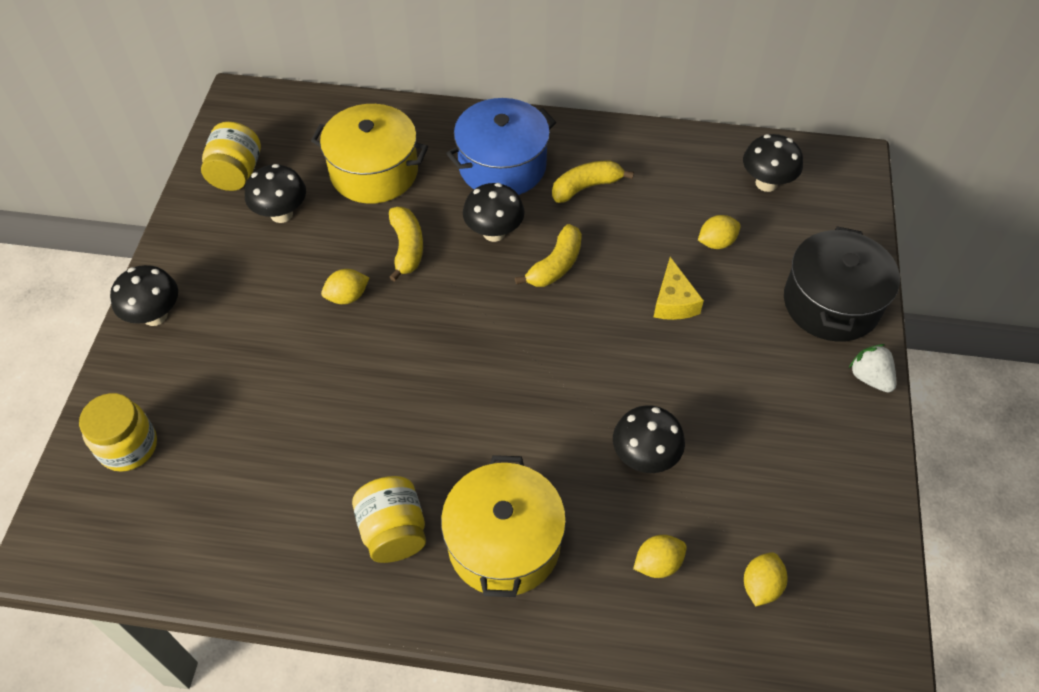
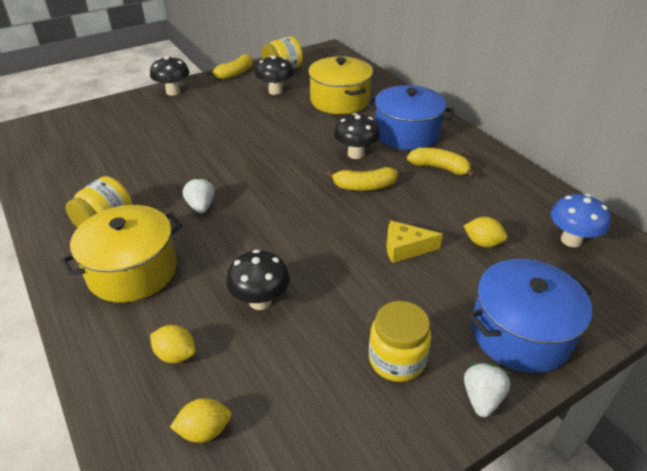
camera: 50 degrees right, 15 degrees down
yellow jar [79,393,157,472] -> yellow jar moved to [369,301,431,382]
yellow lemon [321,269,369,304] -> none
yellow banana [389,207,423,282] -> yellow banana moved to [207,54,253,79]
yellow cheese [654,257,704,320] -> yellow cheese turned 45 degrees clockwise [386,221,443,263]
black mushroom [743,134,803,192] -> blue mushroom [551,194,611,247]
black pot [784,226,900,342] -> blue pot [469,259,593,373]
none -> white strawberry [183,177,215,213]

